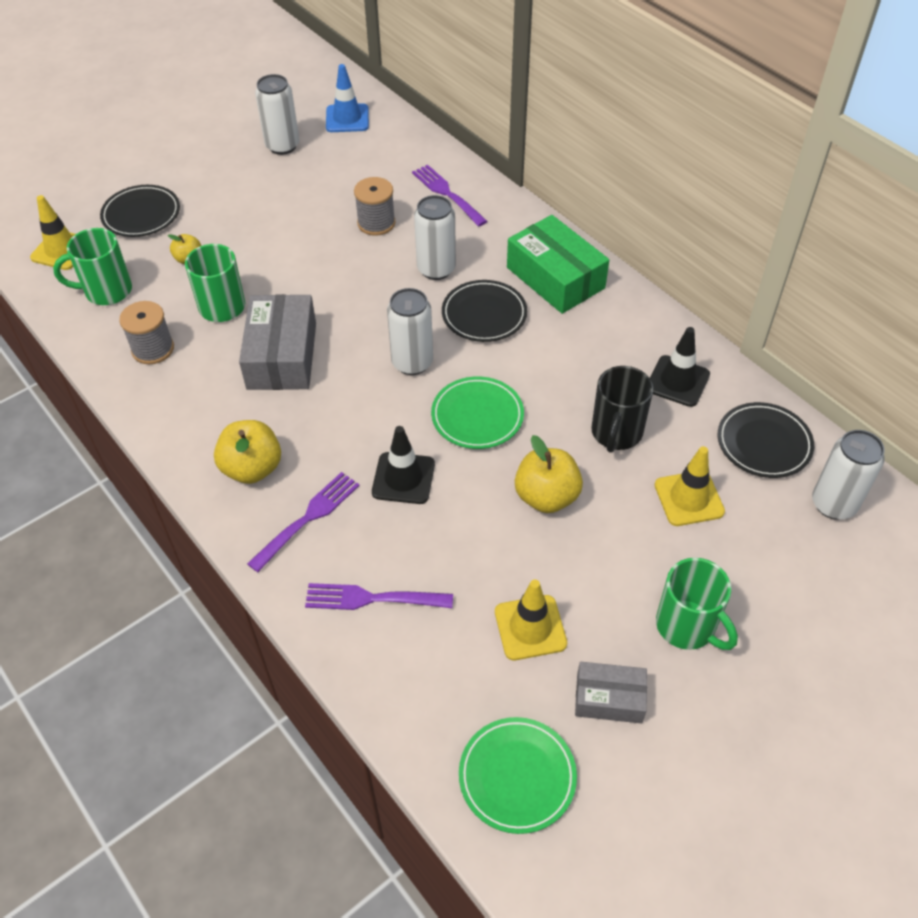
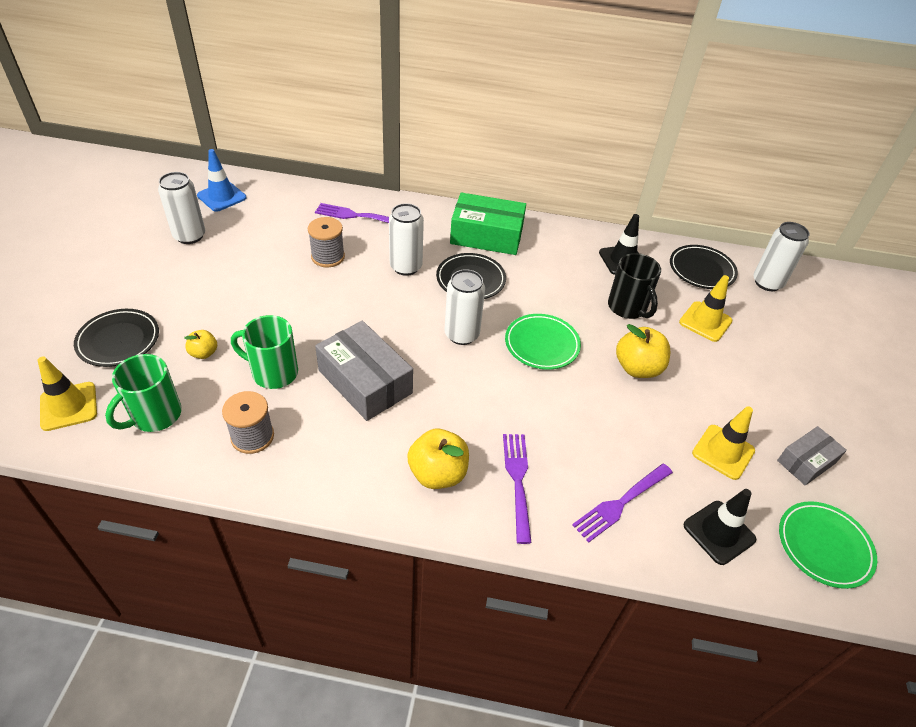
camera: 45 degrees left, 5 degrees down
black traffic cone [372,426,435,504] -> black traffic cone moved to [684,489,756,565]
green mug [656,558,738,650] -> none

